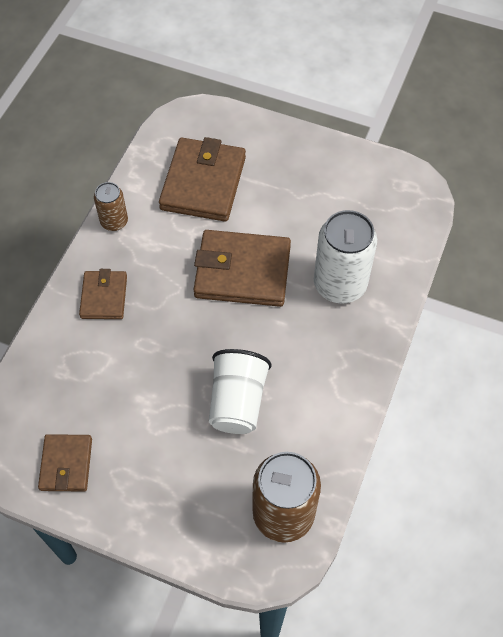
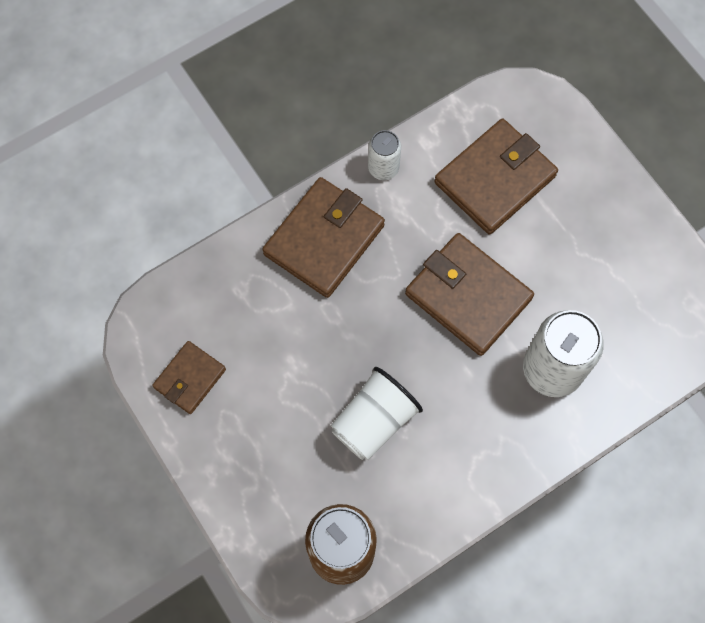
camera: 35 degrees right, 10 degrees up
brown wallet [79,269,127,319] -> brown wallet [262,177,385,298], size x1.76
brown can [94,182,128,231] -> white can [368,130,401,180]

